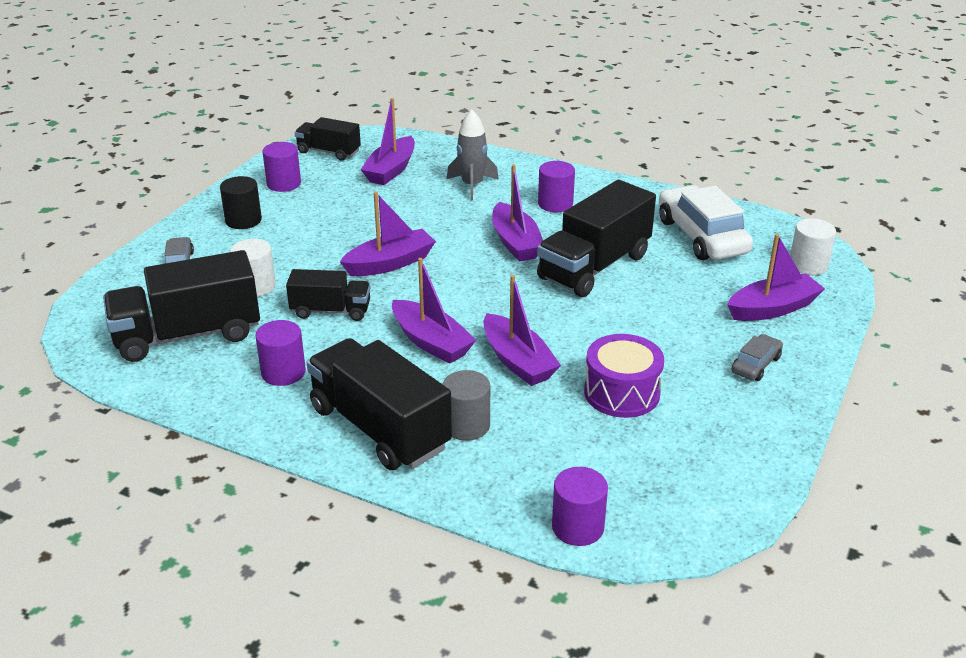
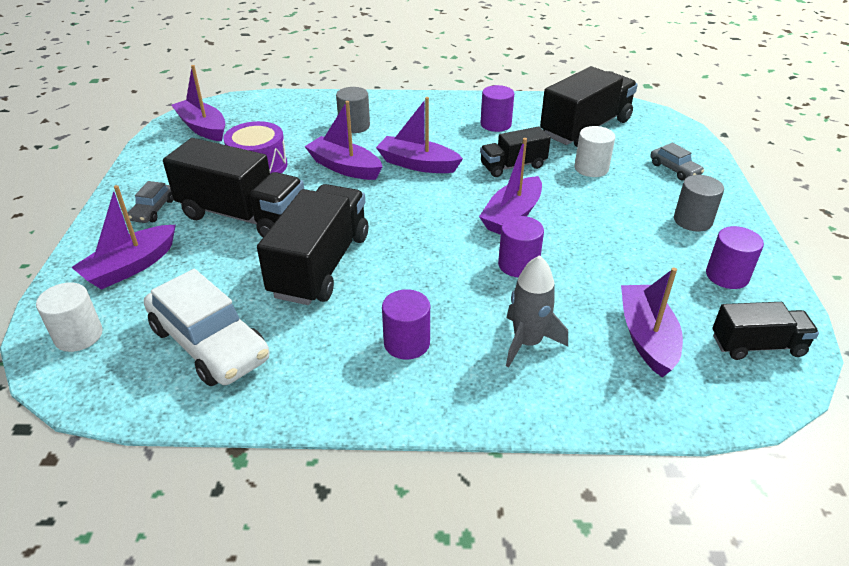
camera: 155 degrees right, 5 degrees up
black cylinder [220,176,262,229] -> grey cylinder [674,175,724,232]
black truck [307,338,452,470] -> black truck moved to [163,138,304,237]
purple boat [492,164,543,262] -> purple boat moved to [171,65,225,141]
purple cylinder [552,467,608,546] -> purple cylinder moved to [498,216,544,277]

